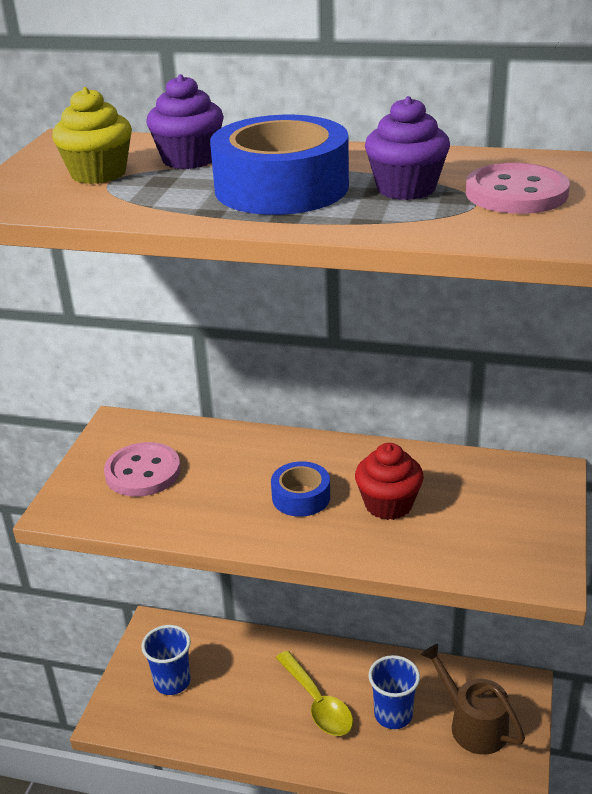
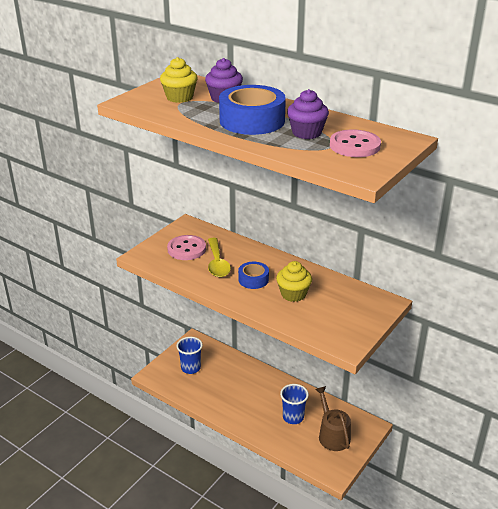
camera: 20 degrees right, 0 degrees up
yellow spoon [276,651,353,736] -> yellow spoon moved to [208,238,231,277]
red cupcake [355,443,424,520] -> yellow cupcake [276,261,312,302]

